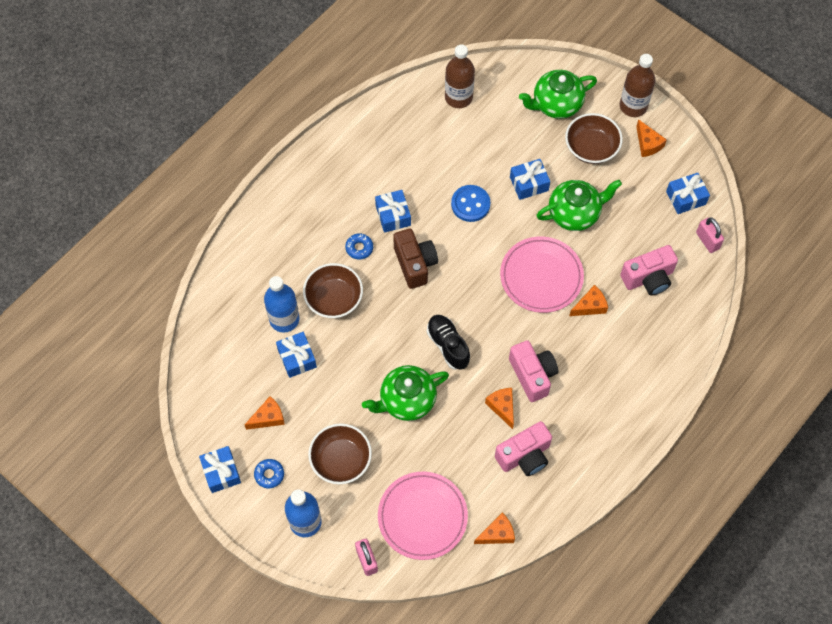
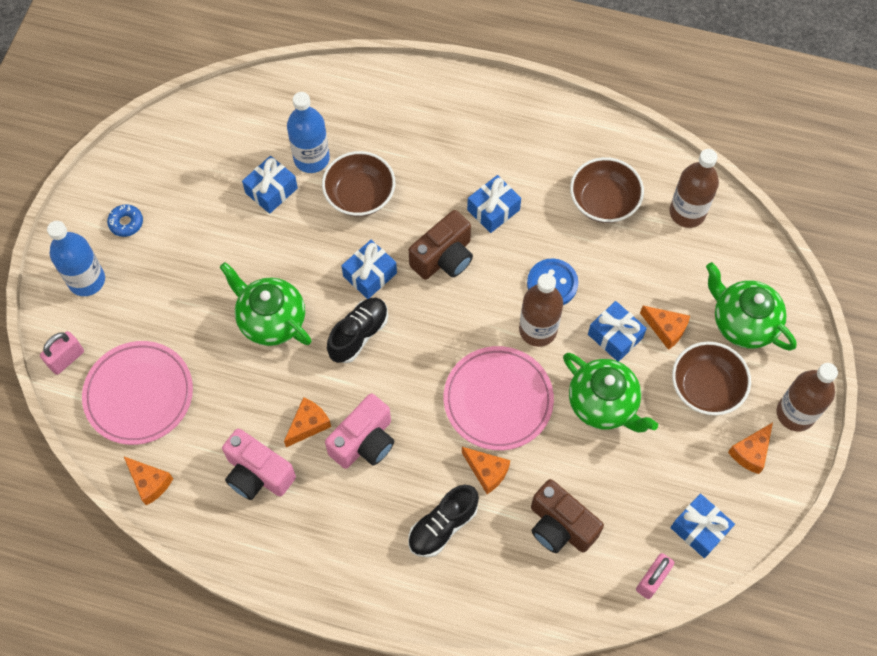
camera: 65 degrees right, 0 degrees up
blue gift [199,446,241,493] -> blue gift moved to [341,240,397,299]
orange cheese [245,396,285,430] -> orange cheese moved to [640,306,690,350]
brown bowl [308,423,372,484] -> brown bowl moved to [570,157,644,223]
blue donut [345,233,373,260] -> none
pink camera [620,245,678,296] -> brown camera [531,479,604,553]
none -> black shoe [408,485,479,557]
none -> brown bottle [519,273,563,347]

